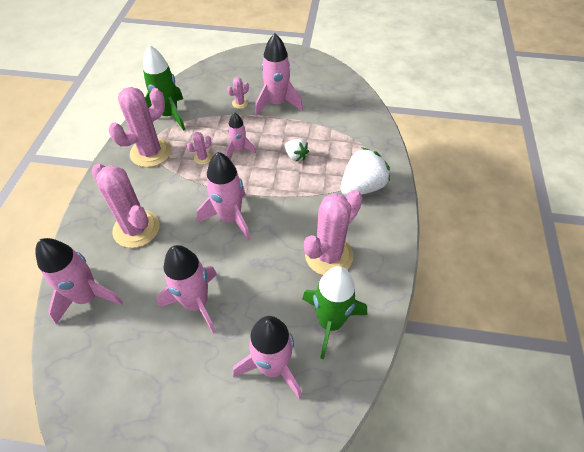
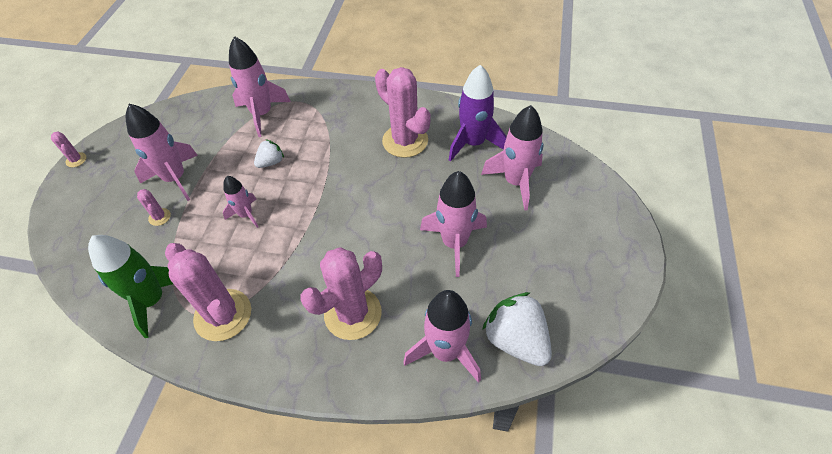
camera: 85 degrees left, 0 degrees up
pink cactus [187,132,212,165] -> pink cactus moved to [51,131,86,167]
pink rocket [197,152,250,240] -> pink rocket moved to [229,36,291,137]
green rocket [302,266,367,359] -> purple rocket [449,65,507,162]
white strawberry [341,147,390,196] -> white strawberry moved to [482,292,552,366]

